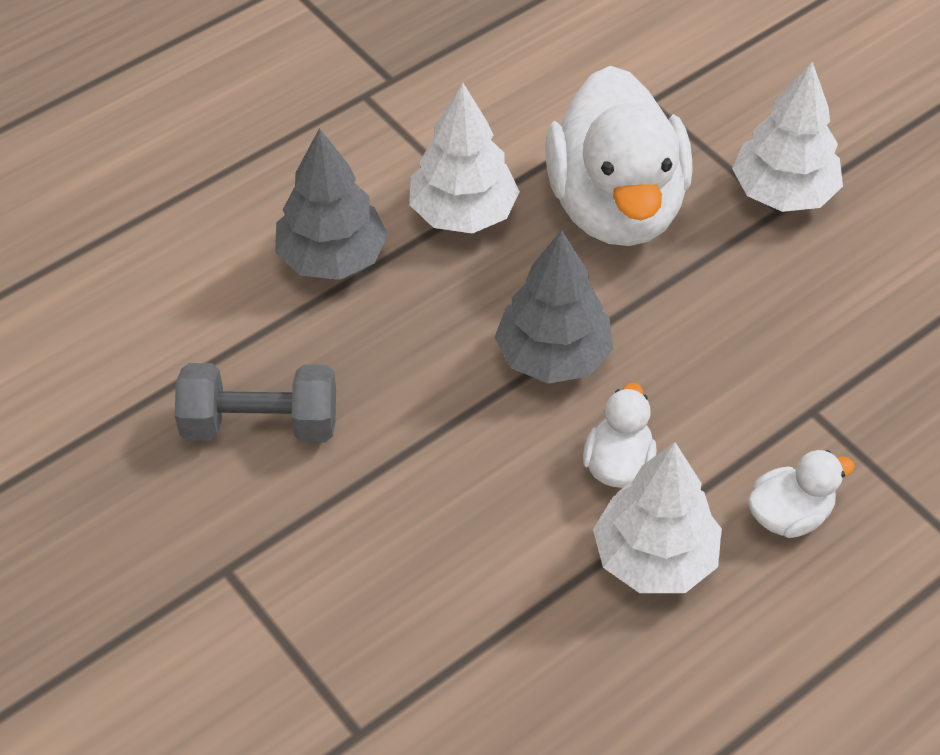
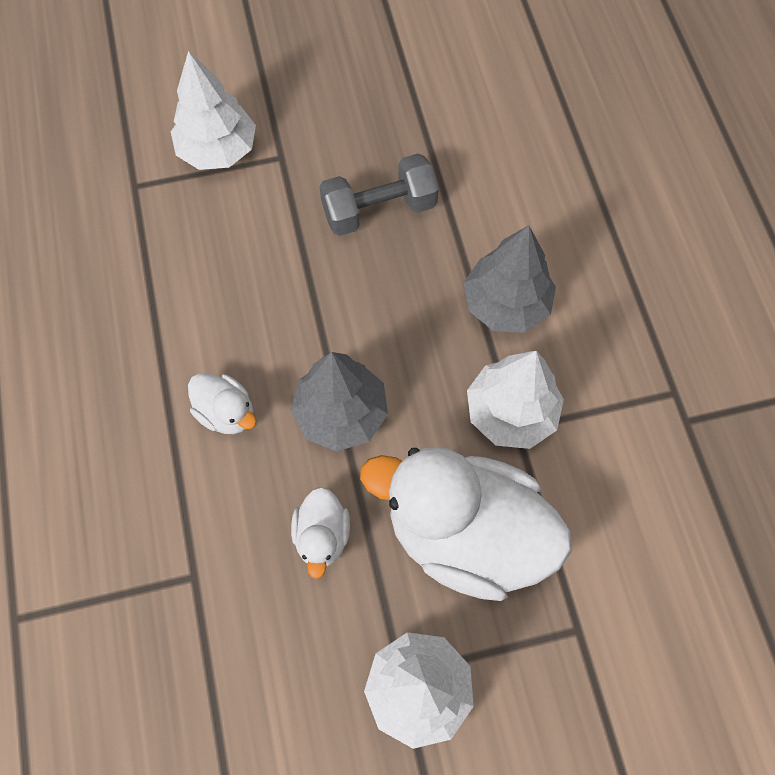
camera: 115 degrees right, 15 degrees up
grey dumbbell [175,363,336,442] -> grey dumbbell turned 45 degrees clockwise [319,153,439,236]
white tree [593,442,722,593] -> white tree moved to [171,51,256,170]
white duck [748,450,855,538] -> white duck moved to [291,487,350,579]

